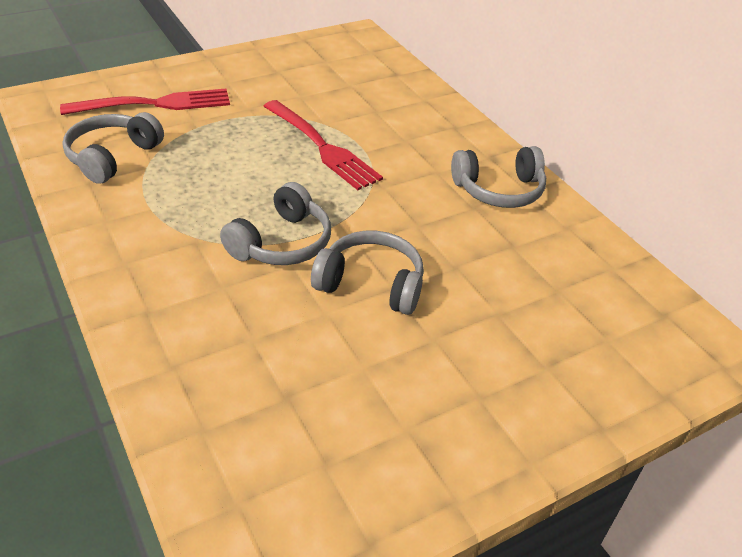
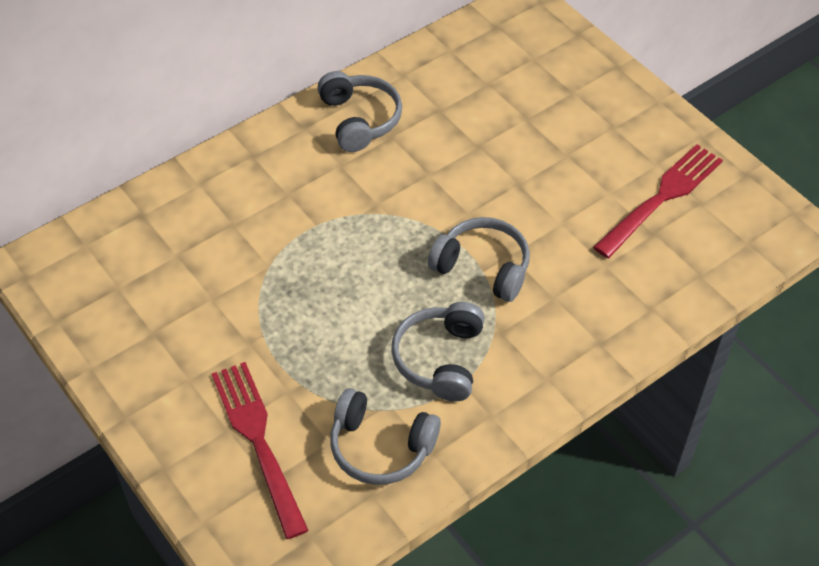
camera: 95 degrees left, 10 degrees up
red fork [263,100,383,190] -> red fork moved to [593,144,723,258]
grey headphones [311,231,424,315] -> grey headphones moved to [391,302,485,402]

